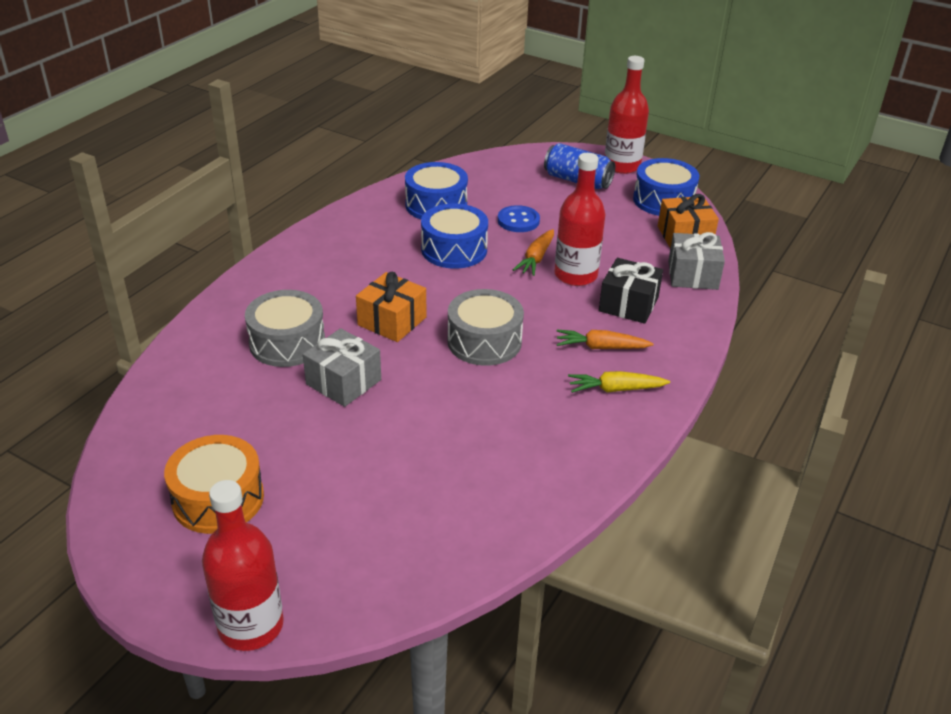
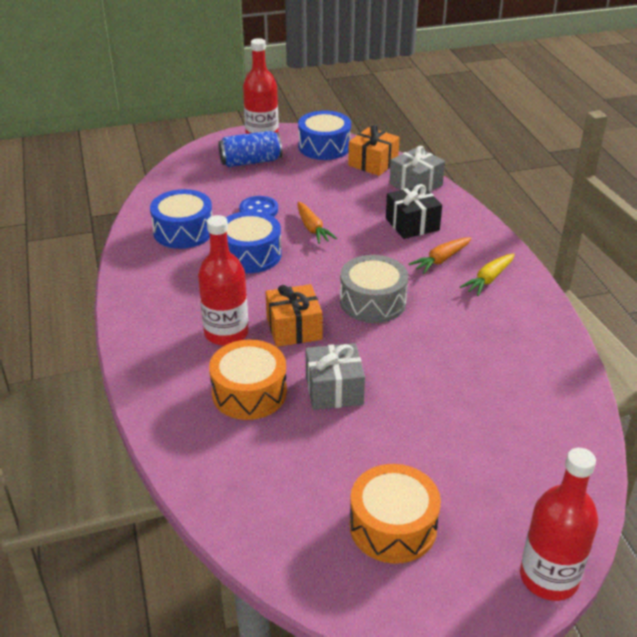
camera: 45 degrees left, 0 degrees up
grey drum [245,290,325,367] -> orange drum [209,339,287,420]
red bottle [554,153,606,286] -> red bottle moved to [198,215,249,346]

